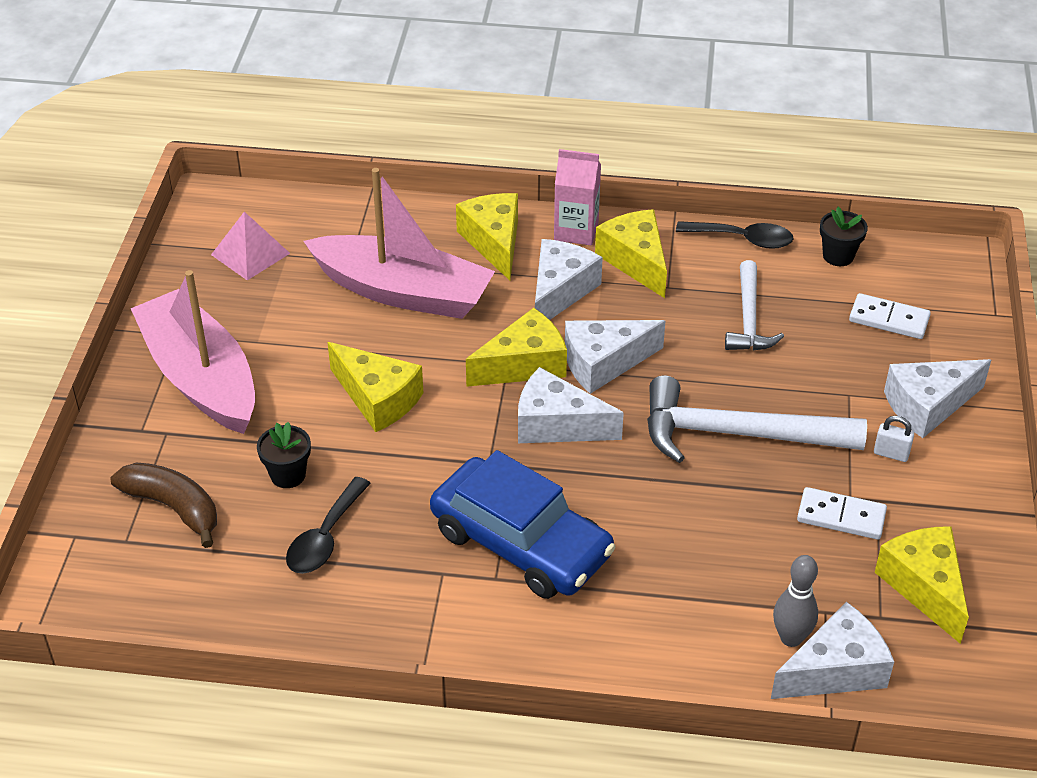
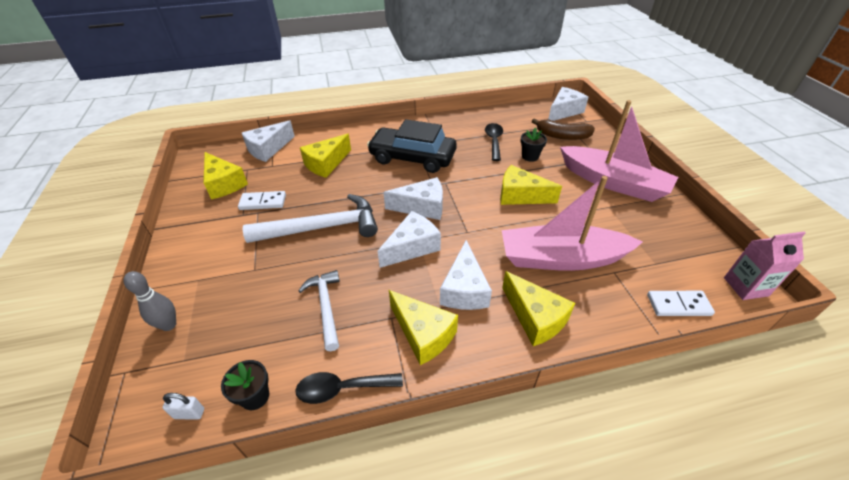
camera: 160 degrees right, 0 degrees up
pink pyramid [211,212,290,280] -> none
blue car [430,450,615,599] -> black car [367,119,457,173]
yellow cheese [466,308,567,387] -> yellow cheese moved to [300,134,351,178]
pink carton [554,149,601,245] -> pink carton moved to [724,232,806,300]
grey bowling pin [773,555,818,647] -> grey bowling pin moved to [124,271,176,331]
white domino [849,293,931,339] -> white domino moved to [647,291,715,316]
white padlock [874,416,914,462] -> white padlock moved to [163,393,204,419]
white cheese [884,359,991,438] -> white cheese moved to [548,87,589,121]

